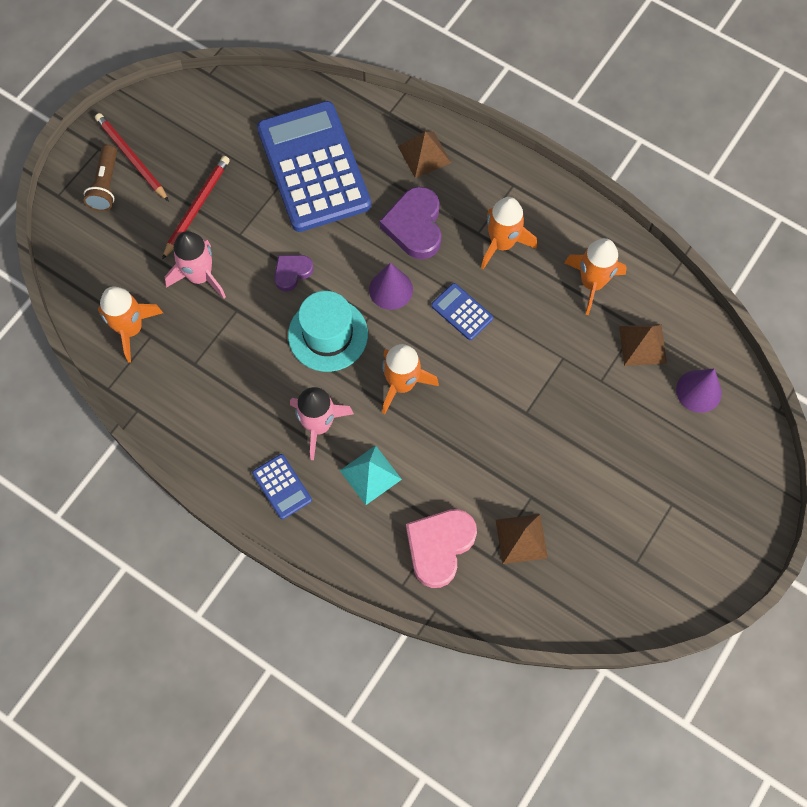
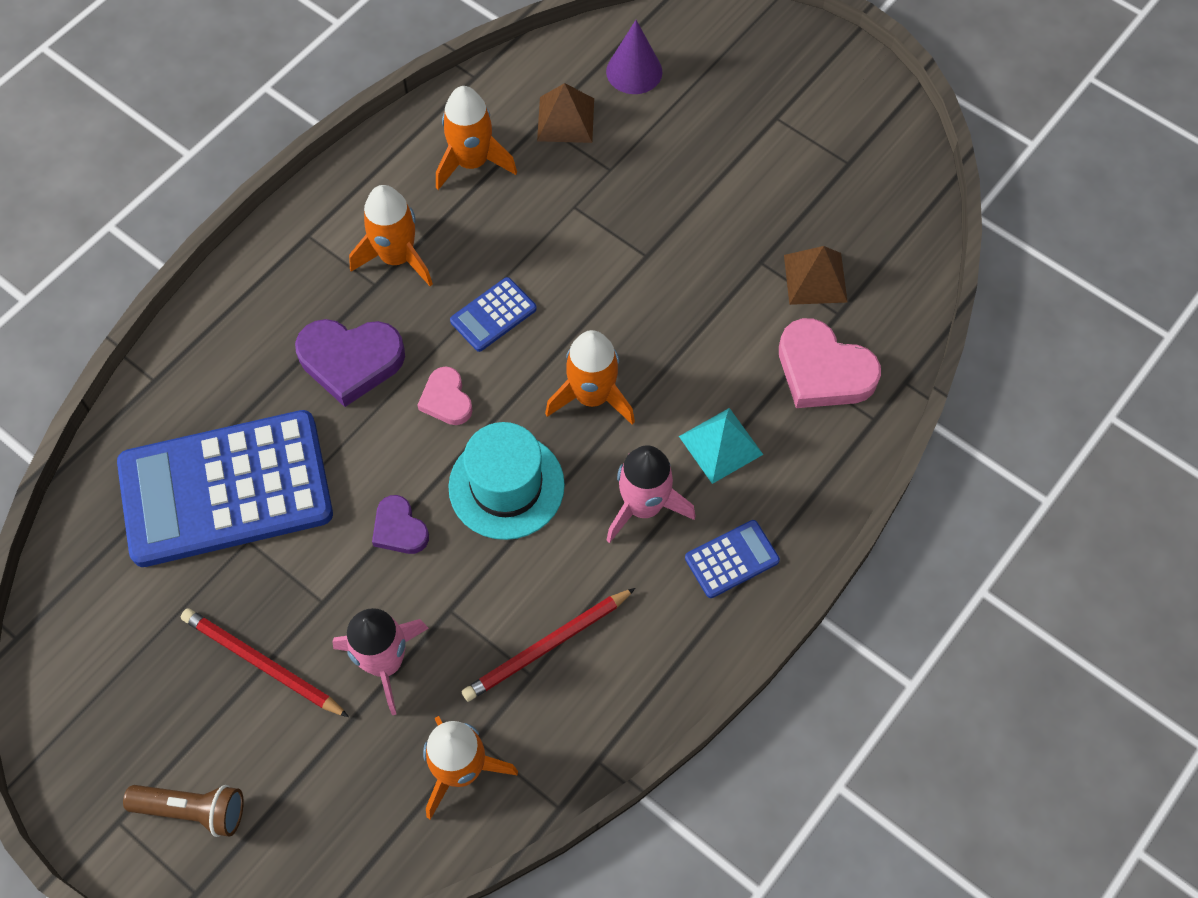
camera: 85 degrees left, 5 degrees down
red pencil [95,113,169,201] -> red pencil moved to [462,588,636,701]
purple cone [369,263,413,310] -> pink heart [418,366,473,425]
brown pyramid [398,131,451,178] -> none

